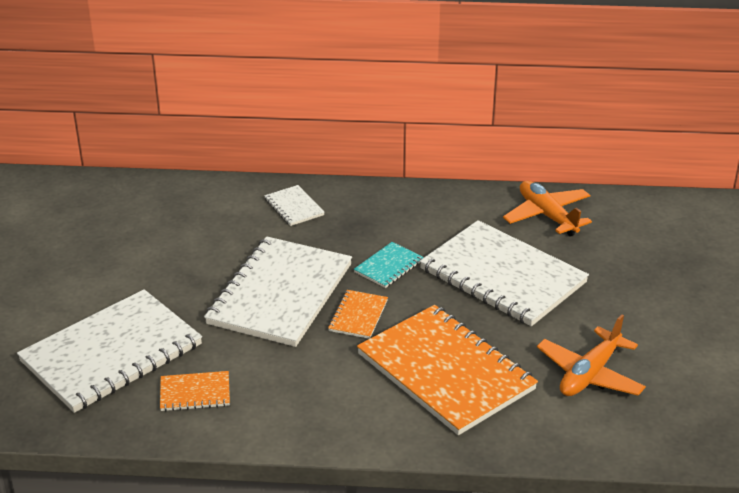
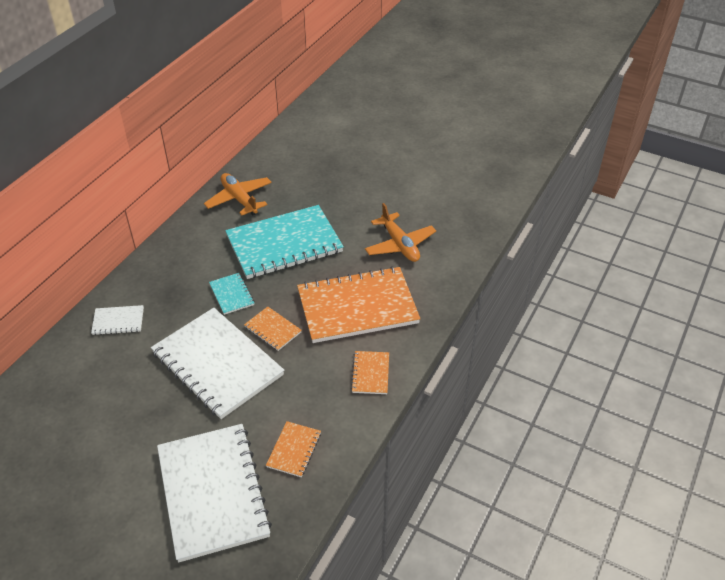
camera: 65 degrees left, 10 degrees up
white notebook [420,220,589,326] -> turquoise notebook [225,205,344,279]
orange plane [503,181,592,236] -> orange plane turned 60 degrees clockwise [204,173,272,216]
none -> orange notebook [351,351,389,394]

